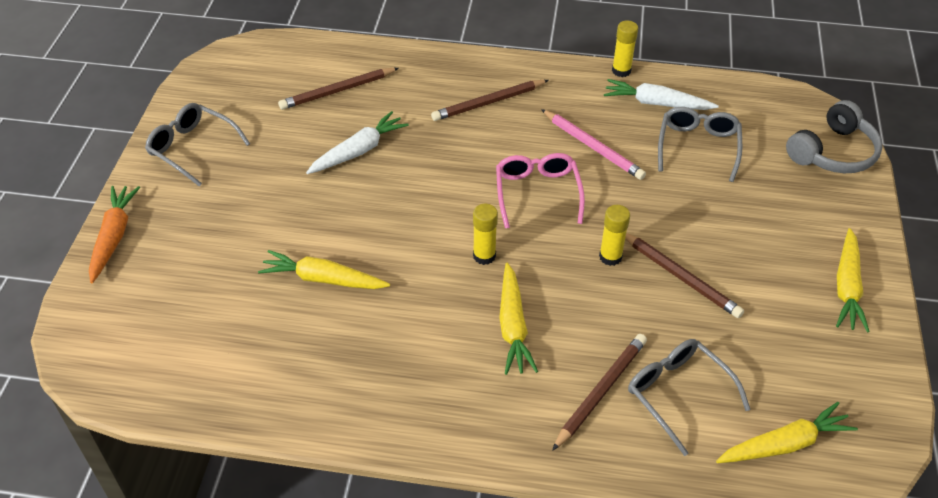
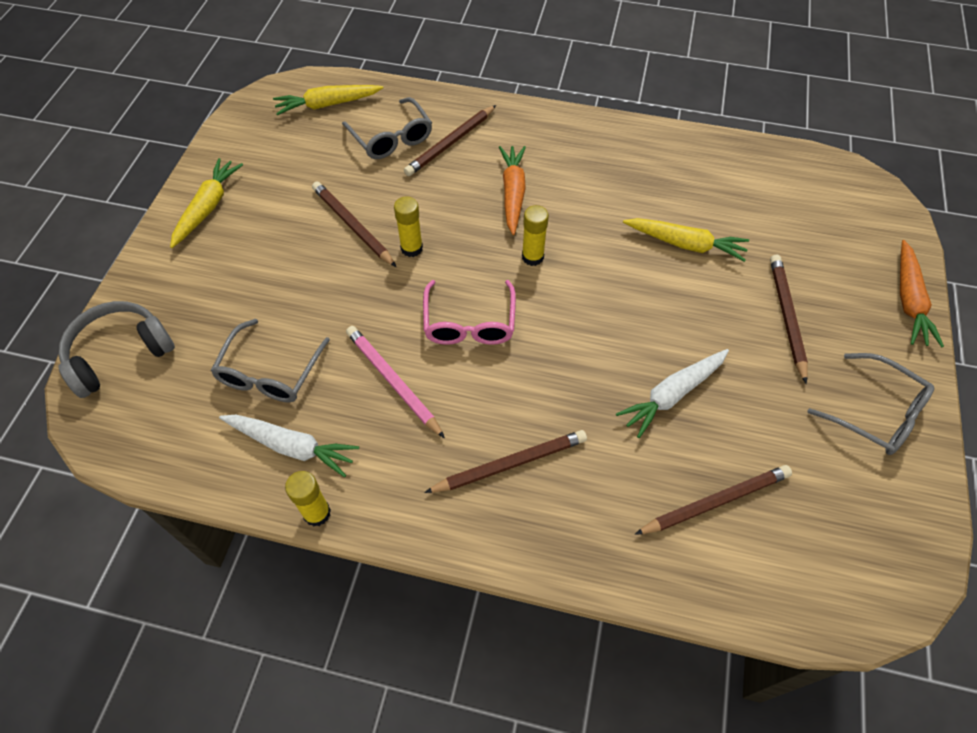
camera: 175 degrees left, 10 degrees up
yellow carrot [499,263,538,375] -> orange carrot [499,146,526,235]
none -> brown pencil [770,254,808,384]

